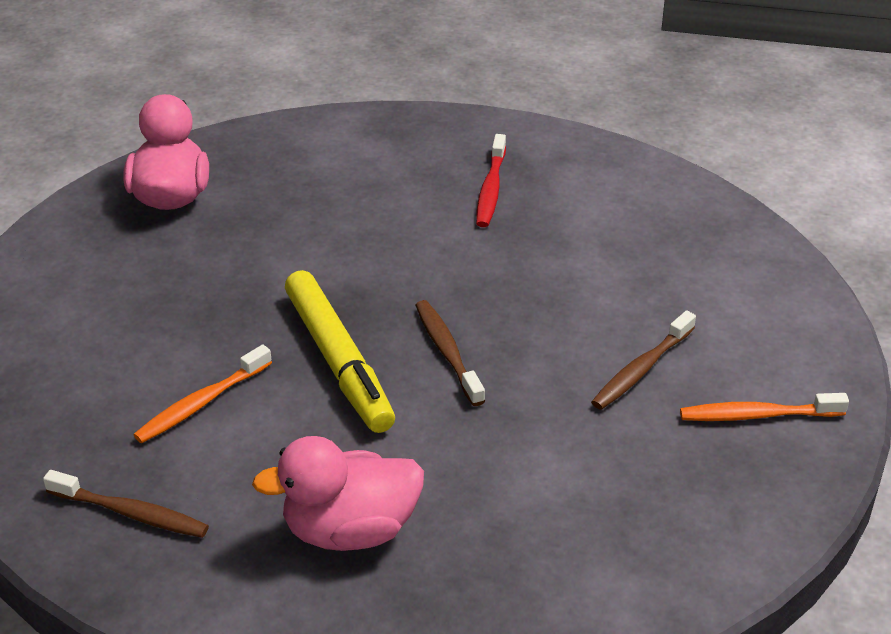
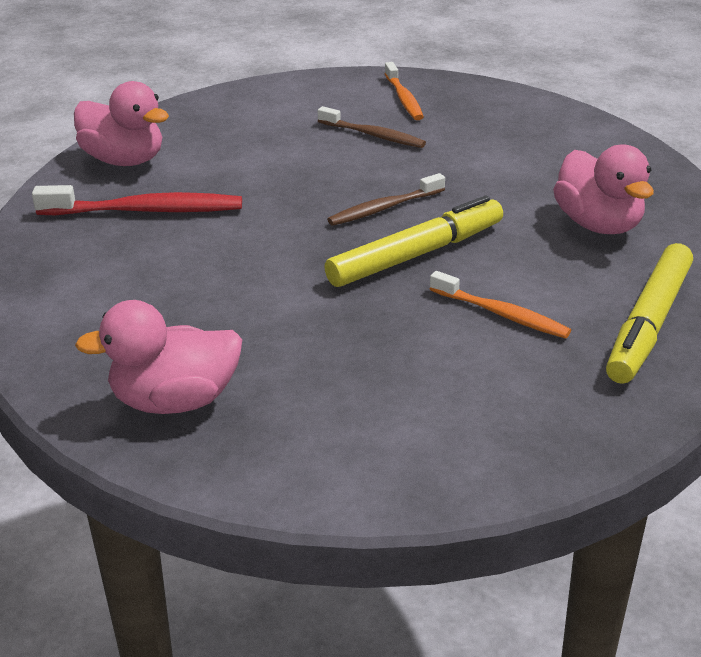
camera: 100 degrees left, 5 degrees down
brown toothbrush [43,470,209,538] -> yellow marker [606,243,693,384]
red toothbrush [476,134,506,227] -> red toothbrush [32,185,242,215], size x1.53
none -> pink duck [74,81,169,166]

